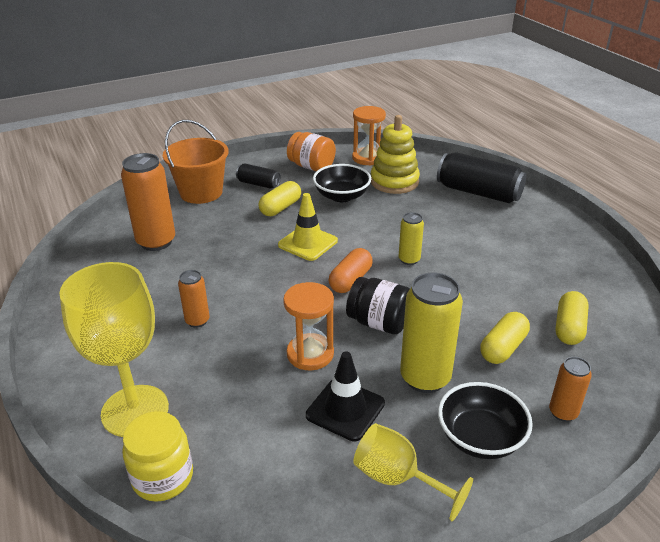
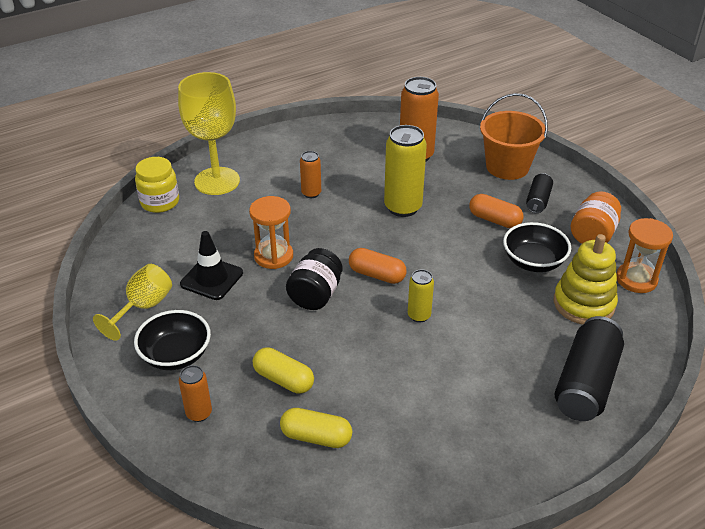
camera: 85 degrees right, 5 degrees up
yellow capsule [259,181,301,216] -> orange capsule [469,194,524,228]
yellow traffic cone [278,193,338,261] -> none
yellow can [400,273,463,393] -> yellow can moved to [384,125,427,217]

